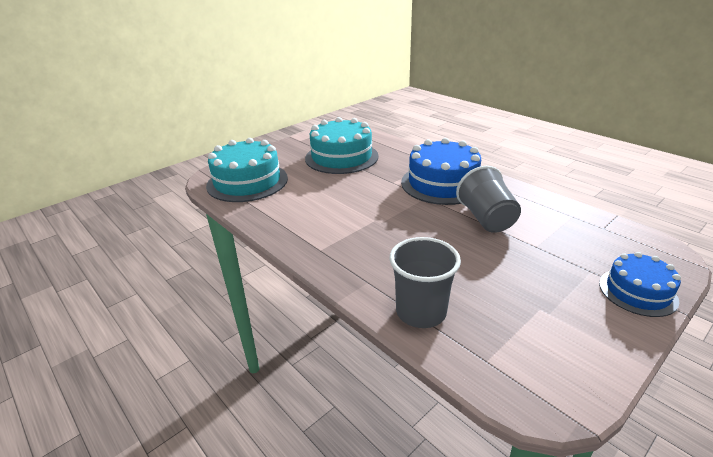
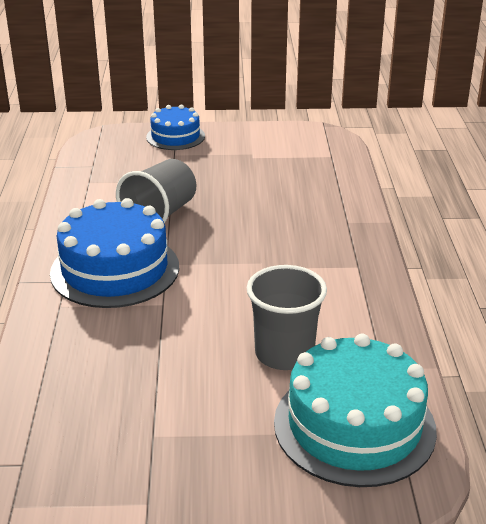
camera: 140 degrees left, 0 degrees up
turquoise cake [305,117,378,174] -> none
grey cup [389,237,461,328] -> grey cup moved to [246,265,327,370]

